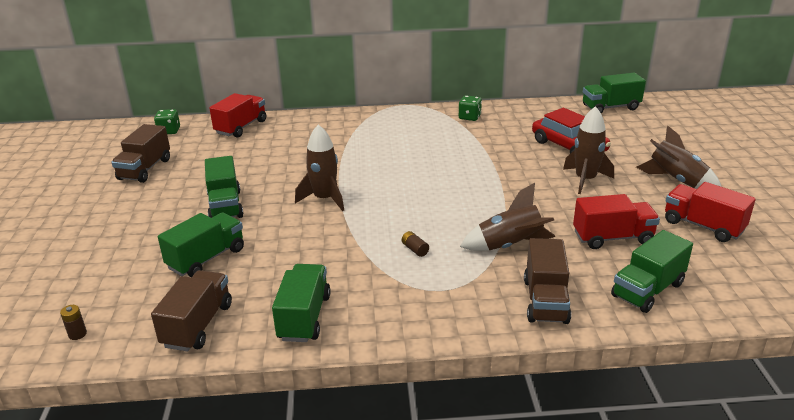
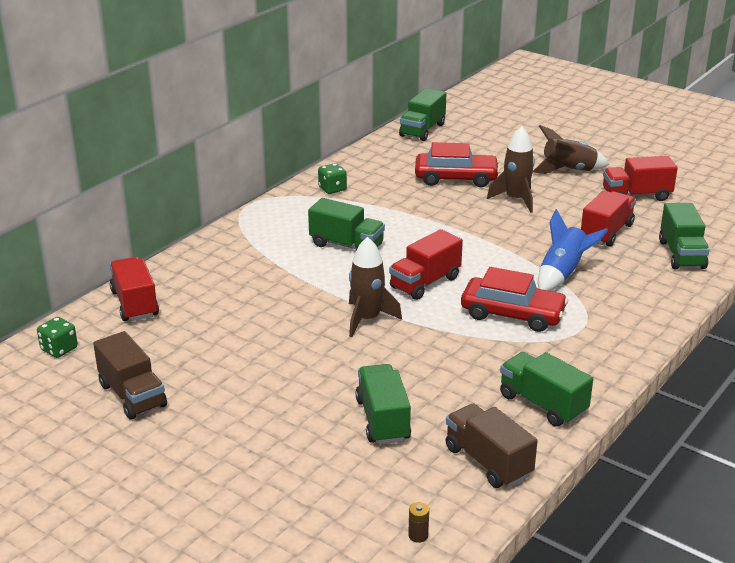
camera: 50 degrees left, 0 degrees up
green truck [205,156,244,218] -> green truck moved to [308,198,385,250]
brown battery [402,231,429,257] -> red car [461,267,568,332]
brown rocket [460,183,556,251] -> blue rocket [538,209,608,291]
brown truck [524,238,571,324] -> none
none -> red truck [389,229,463,300]

